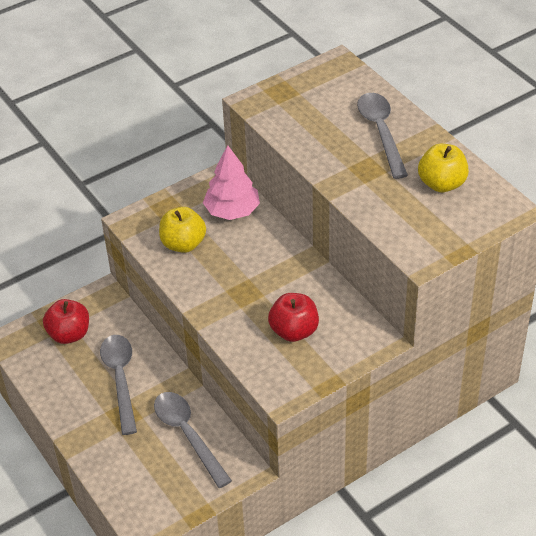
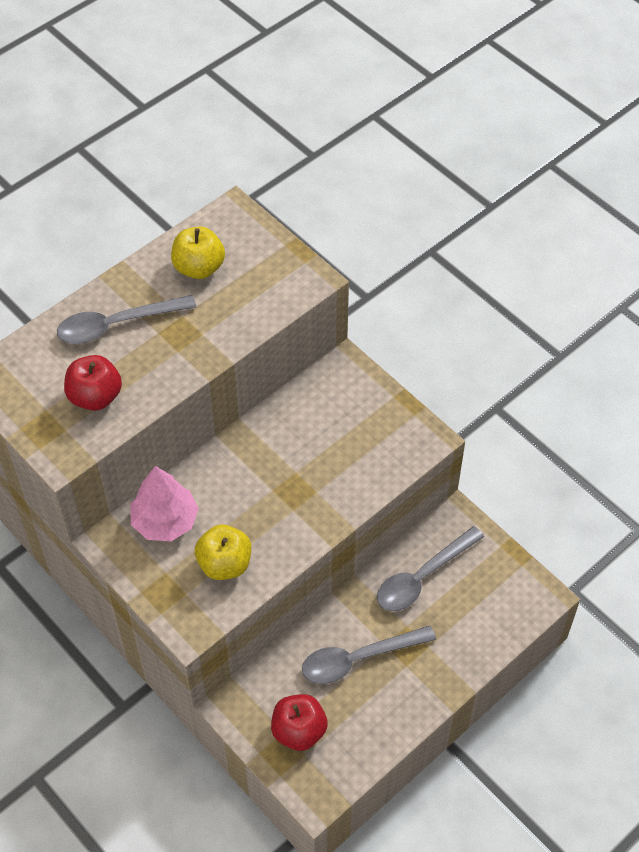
camera: 100 degrees left, 10 degrees up
red apple [268,293,319,342] -> red apple moved to [64,355,122,411]

